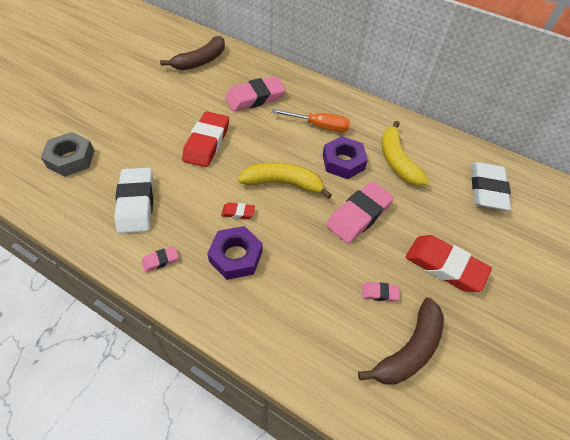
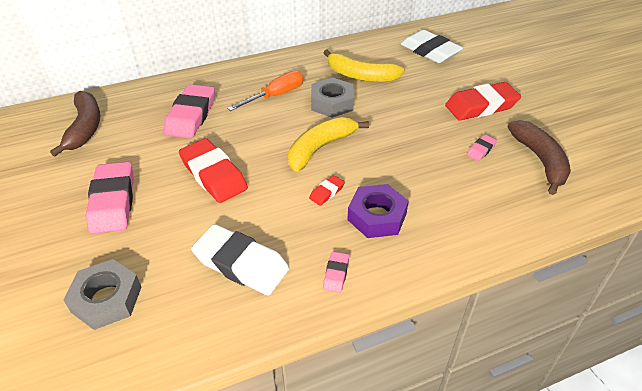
camera: 50 degrees left, 10 degrees down
purple nut [323,136,368,179] -> grey nut [311,77,354,118]
pink eraser [326,181,394,244] -> pink eraser moved to [86,162,134,234]

